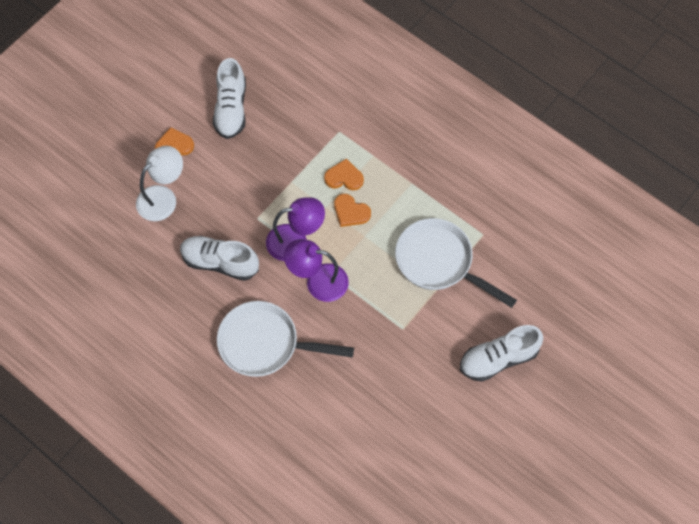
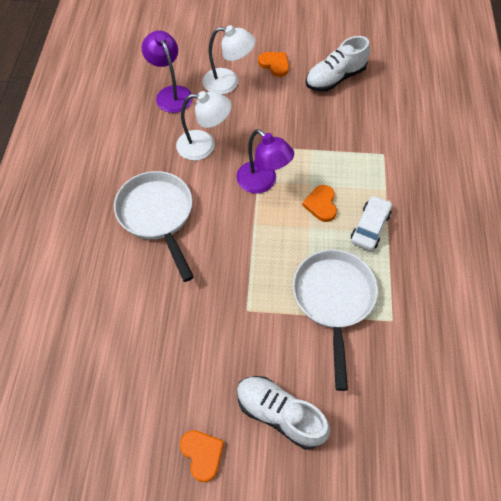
camera: 55 degrees right, 5 degrees down
white shoe [180,236,259,281] -> white lamp [176,91,231,161]
purple lamp [284,239,349,302] -> purple lamp moved to [142,31,193,113]
orange heart [324,159,364,190] -> orange heart moved to [180,430,224,482]
none -> white car [351,195,392,251]

